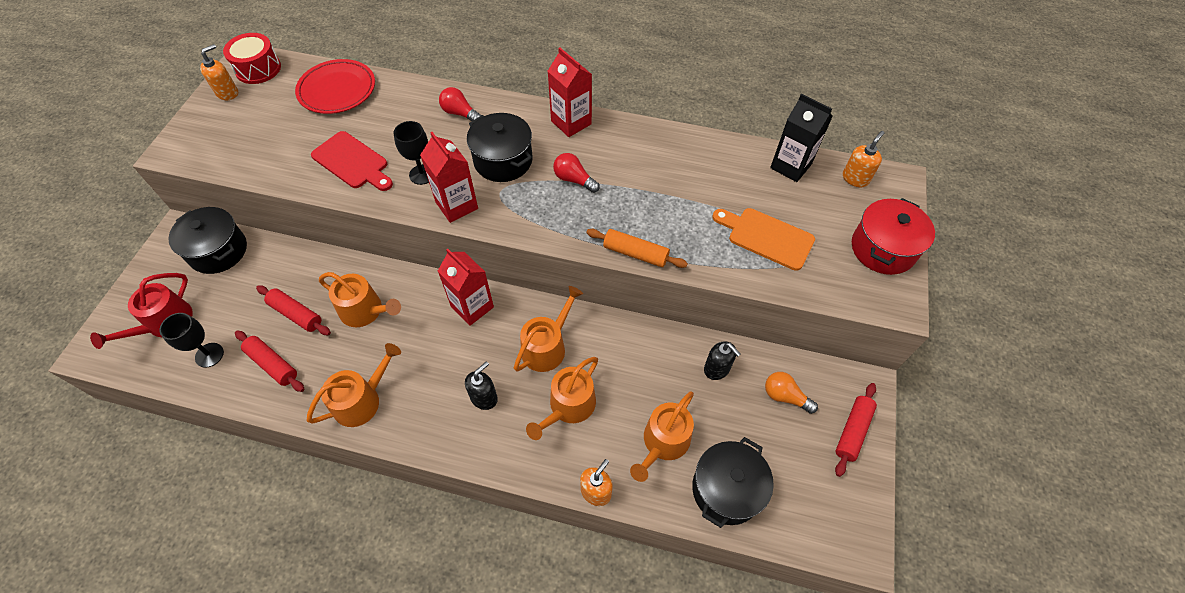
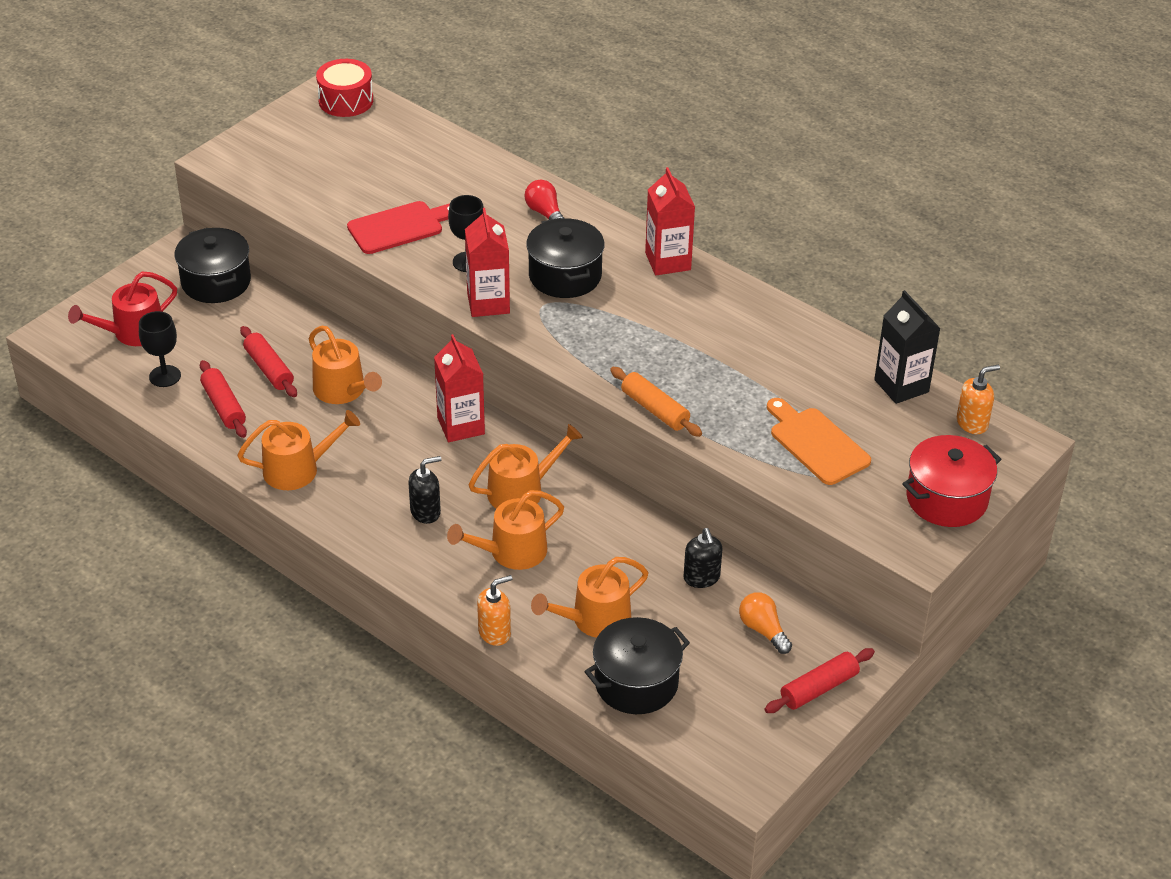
camera: 25 degrees right, 15 degrees down
orange soap dispenser [200,44,238,100] -> none
red plate [295,59,375,114] -> none
red cutting board [311,131,393,191] -> red cutting board turned 90 degrees counterclockwise [347,201,450,254]
red light bulb [553,153,600,193] -> none

